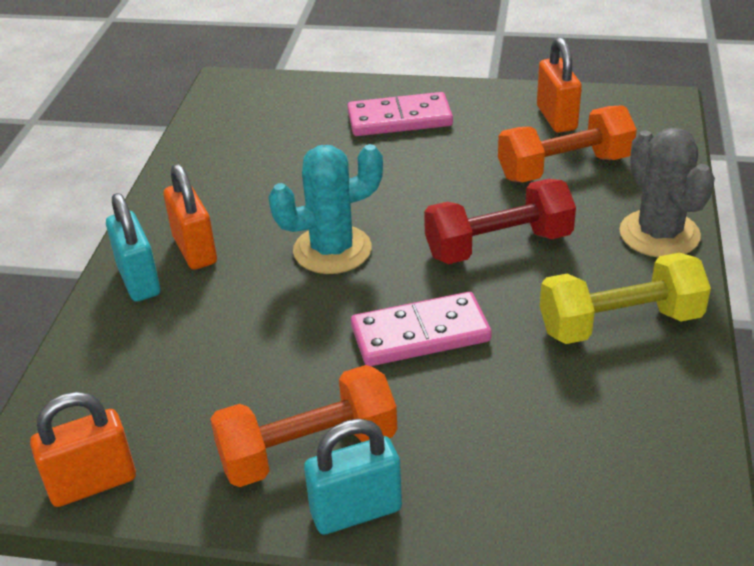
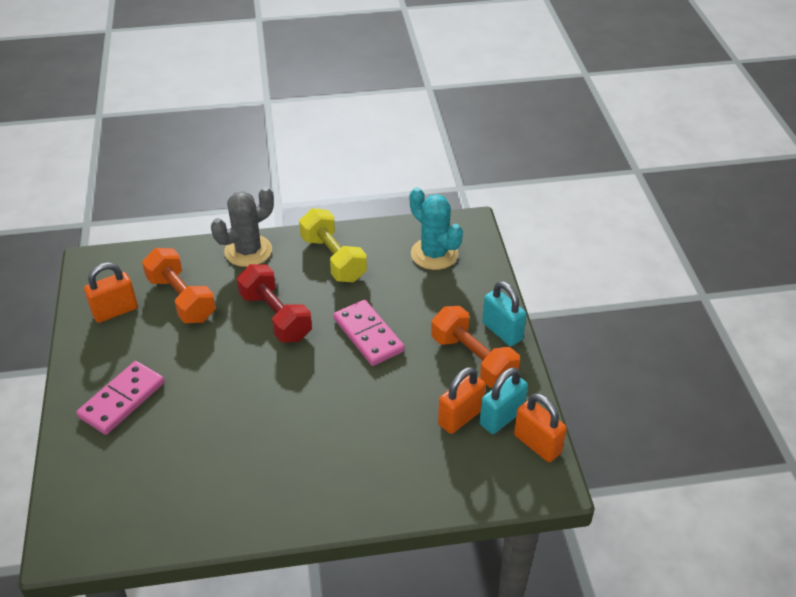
camera: 110 degrees left, 5 degrees up
turquoise padlock [106,193,160,302] -> turquoise padlock moved to [480,367,528,434]
orange padlock [164,164,217,270] -> orange padlock moved to [438,367,486,434]
turquoise cactus [268,144,383,274] -> turquoise cactus moved to [410,187,463,270]
pink domino [347,92,453,136] -> pink domino turned 60 degrees clockwise [76,361,165,435]

